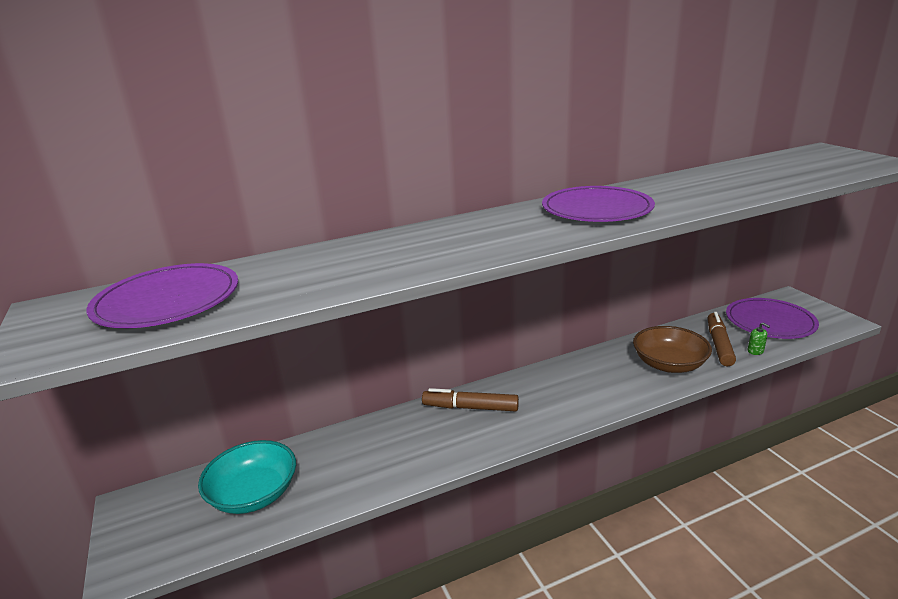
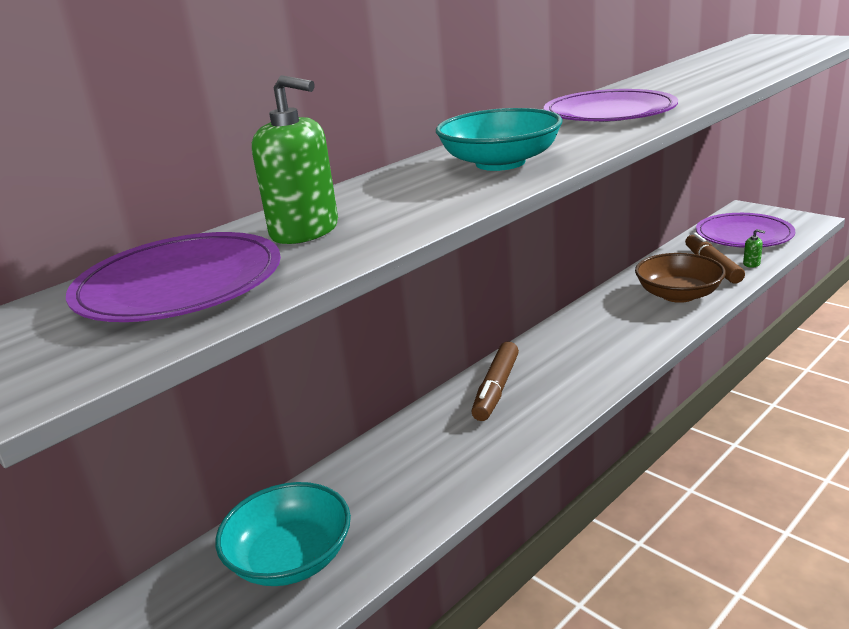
camera: 20 degrees left, 0 degrees up
brown marker [422,388,519,411] -> brown marker turned 60 degrees counterclockwise [471,341,519,421]
none -> green soap dispenser [252,75,338,244]
none -> turquoise bowl [436,108,563,171]

